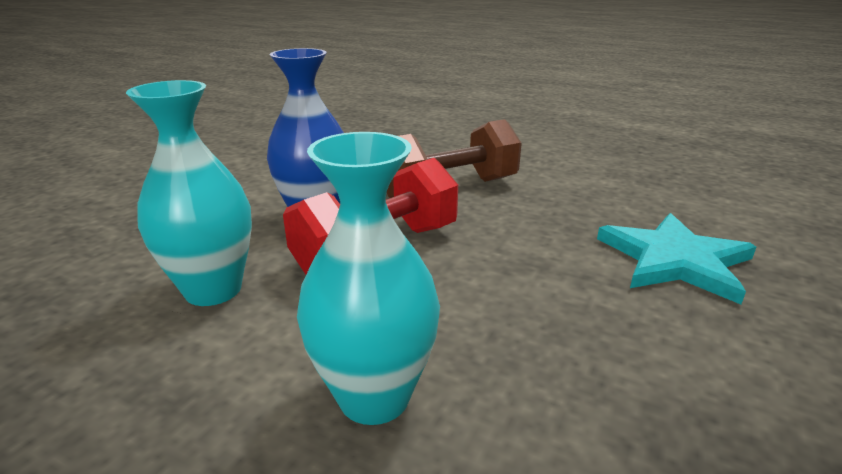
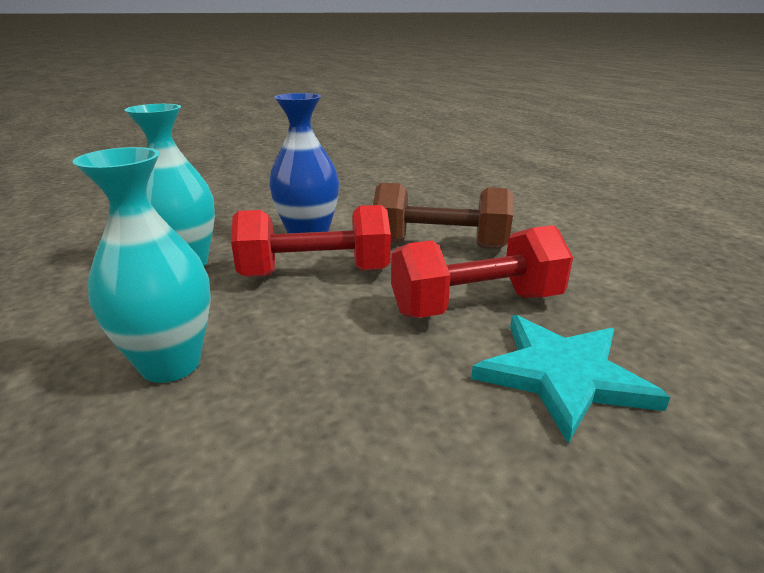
camera: 35 degrees right, 0 degrees up
none -> red dumbbell [391,225,573,318]

